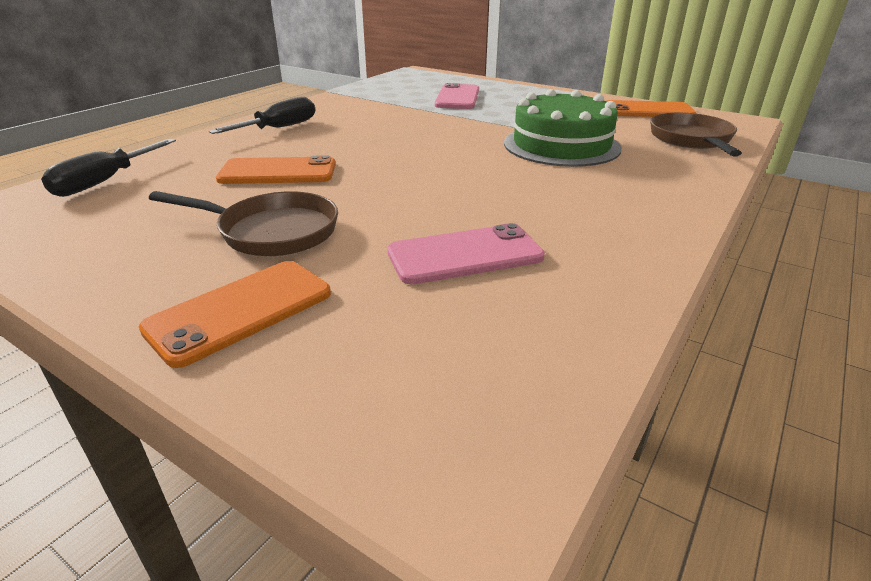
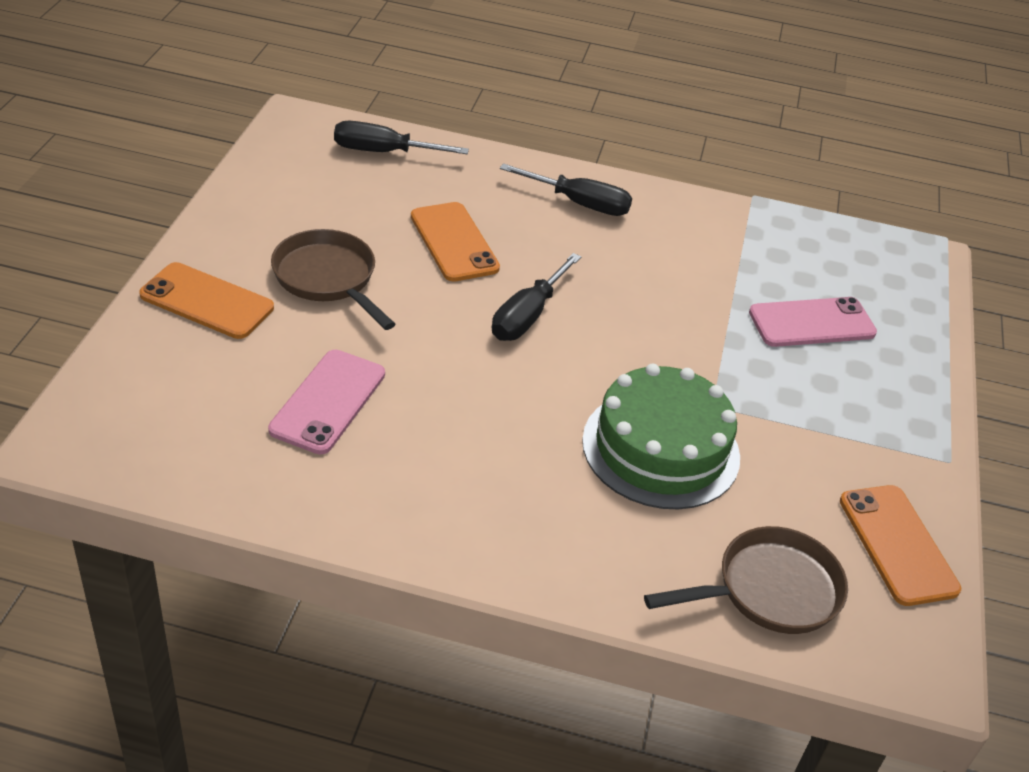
camera: 65 degrees right, 10 degrees up
brown pan [149,191,338,256] -> brown pan turned 150 degrees clockwise [271,229,395,330]
pink phone [387,223,545,284] -> pink phone turned 60 degrees clockwise [268,350,385,454]
none -> black screwdriver [492,253,581,341]

